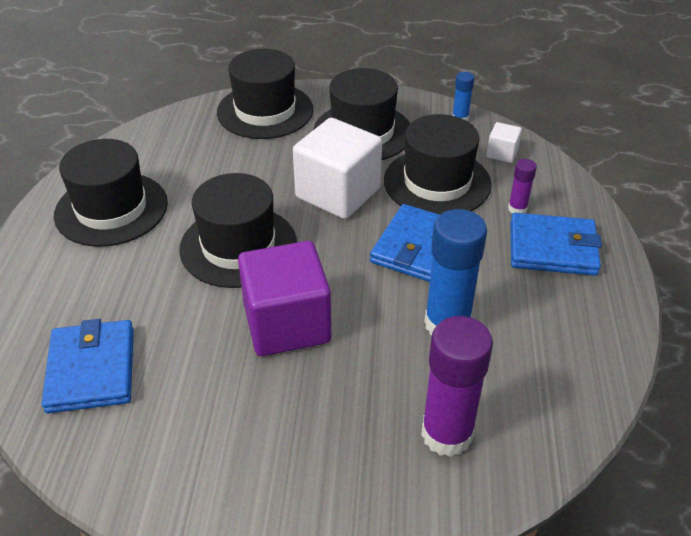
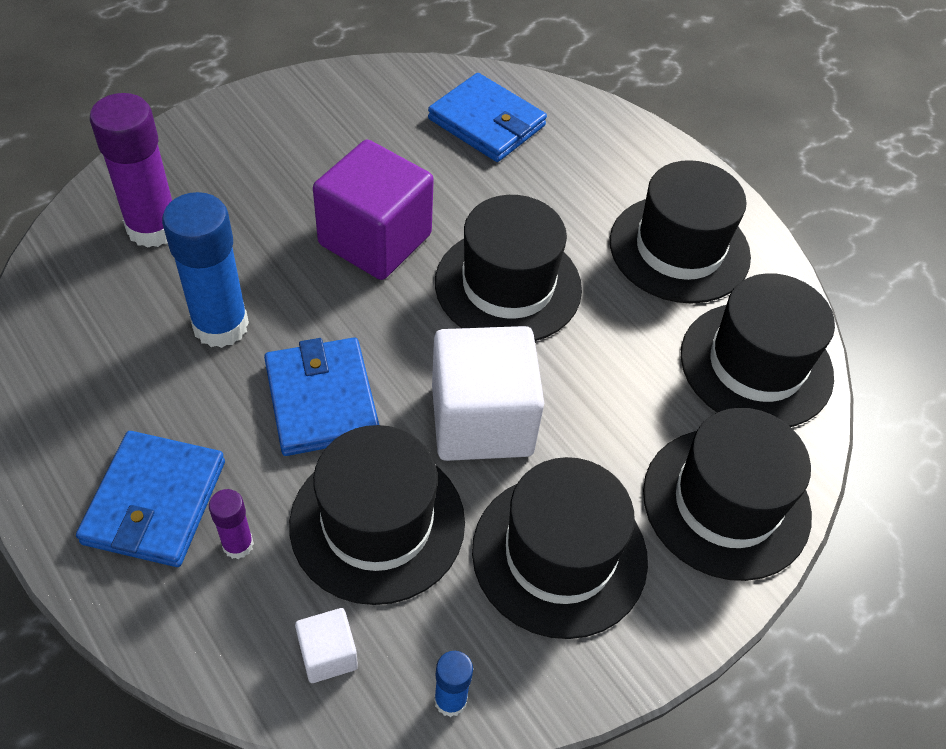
camera: 135 degrees right, 10 degrees up
blue wallet [510,213,602,276] -> blue wallet turned 45 degrees counterclockwise [76,431,225,567]
none -> black hat [681,273,835,427]

